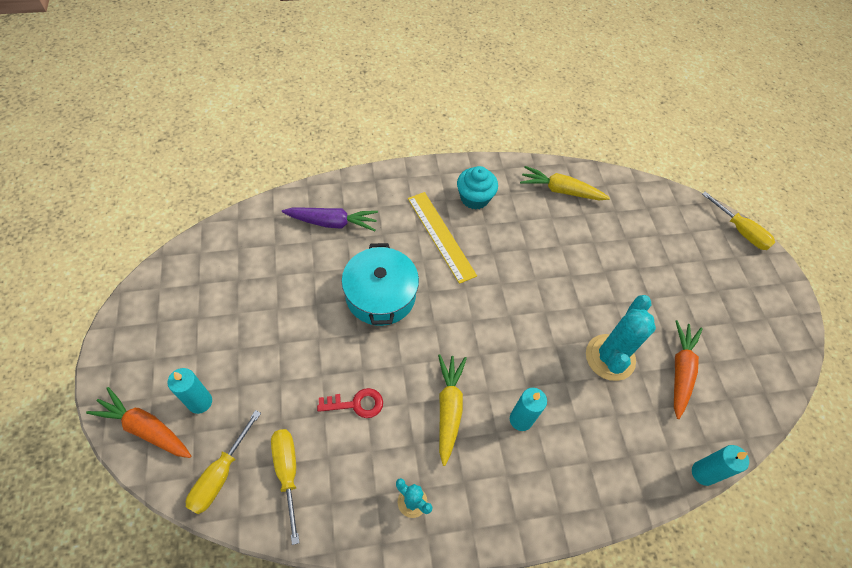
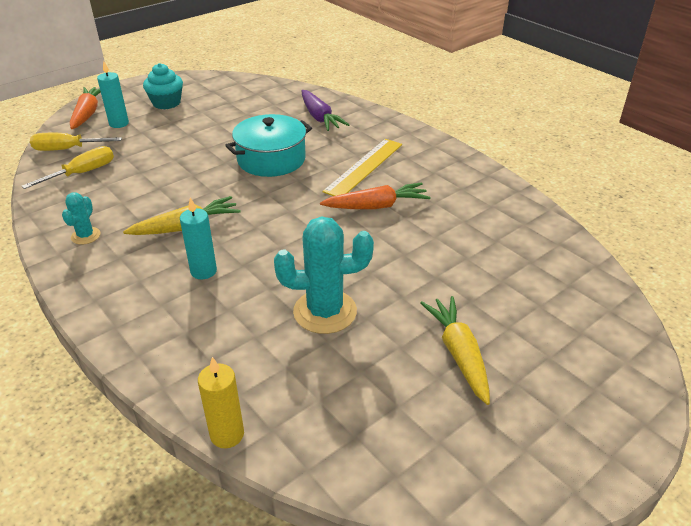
camera: 65 degrees right, 20 degrees down
red key [317,388,383,418] -> none
turquoise cupcake [457,166,498,210] -> turquoise cupcake moved to [143,63,183,109]
yellow carrot [520,166,610,200] -> yellow carrot moved to [420,296,490,405]
orange carrot [674,320,703,419] -> orange carrot moved to [320,183,431,209]
turquoise candle [692,445,749,486] -> yellow candle [198,357,244,448]
yellow screwdriver [702,191,775,250] -> none

